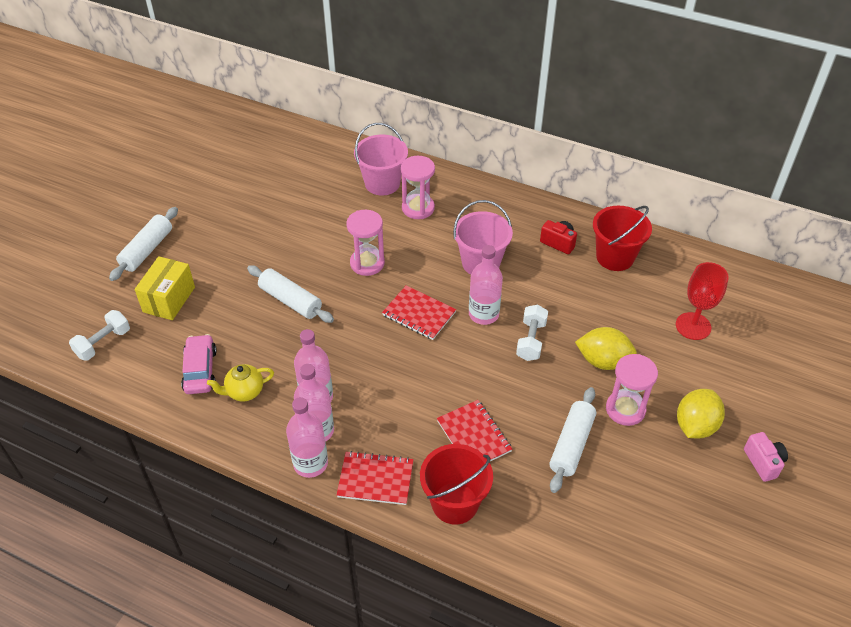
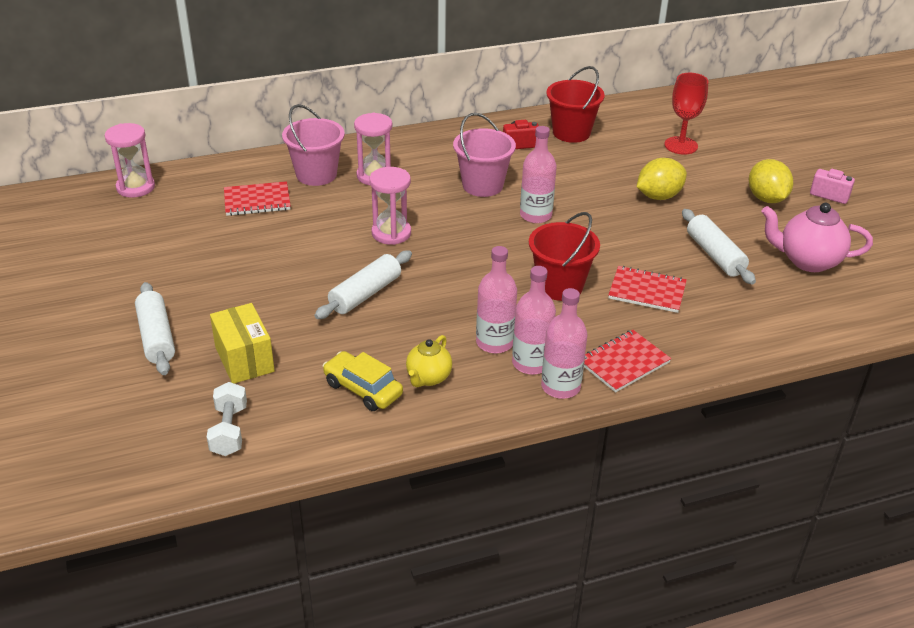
camera: 45 degrees left, 10 degrees down
pink car [181,334,217,394] -> yellow car [323,351,403,411]
white rolling pin [247,265,334,323] -> white rolling pin turned 45 degrees counterclockwise [314,250,412,319]
red notebook [382,285,456,340] -> red notebook moved to [224,181,291,216]
red bucket [420,444,493,525] -> red bucket moved to [529,212,600,301]
white dumbbell [516,305,548,361] -> none
pink hourglass [606,354,658,426] -> pink hourglass moved to [104,123,155,198]
none -> pink teapot [762,203,873,272]

